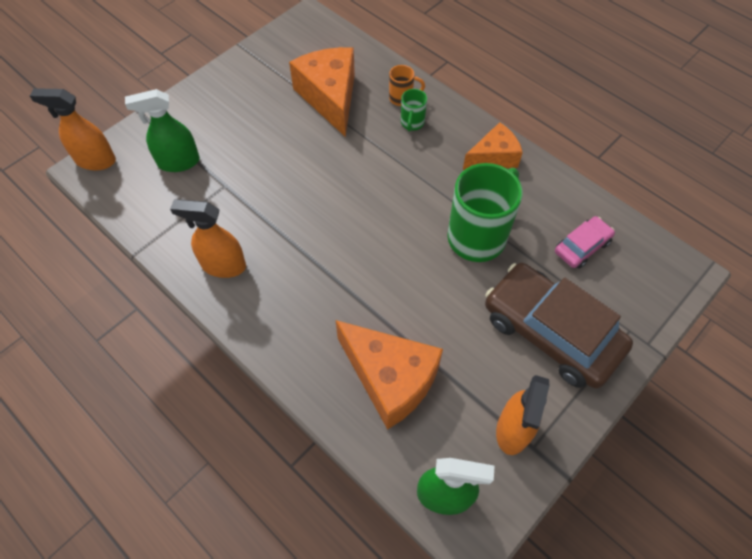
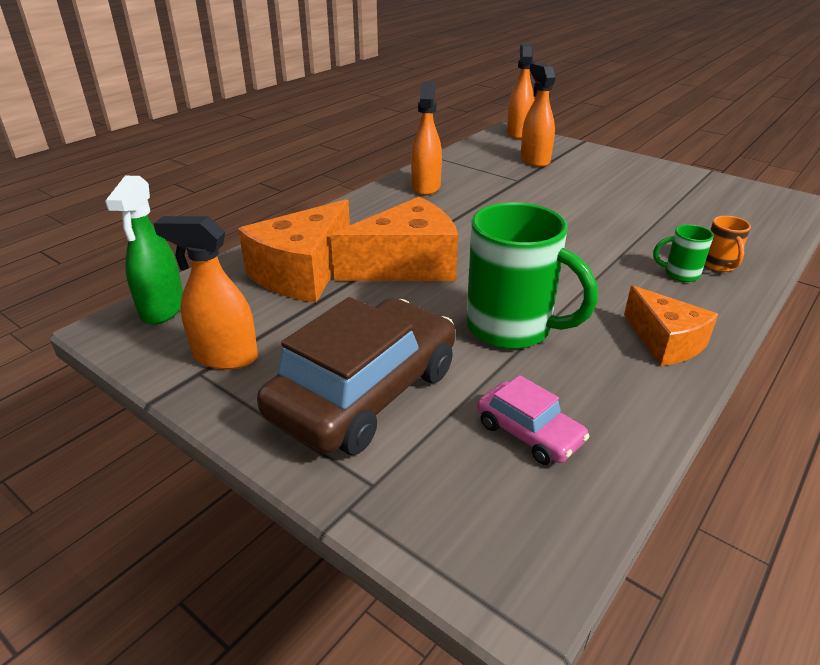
camera: 85 degrees right, 25 degrees down
green spray bottle [125,89,200,172] -> orange spray bottle [520,63,556,167]
orange cheese [289,47,355,137] -> orange cheese moved to [331,197,458,281]

